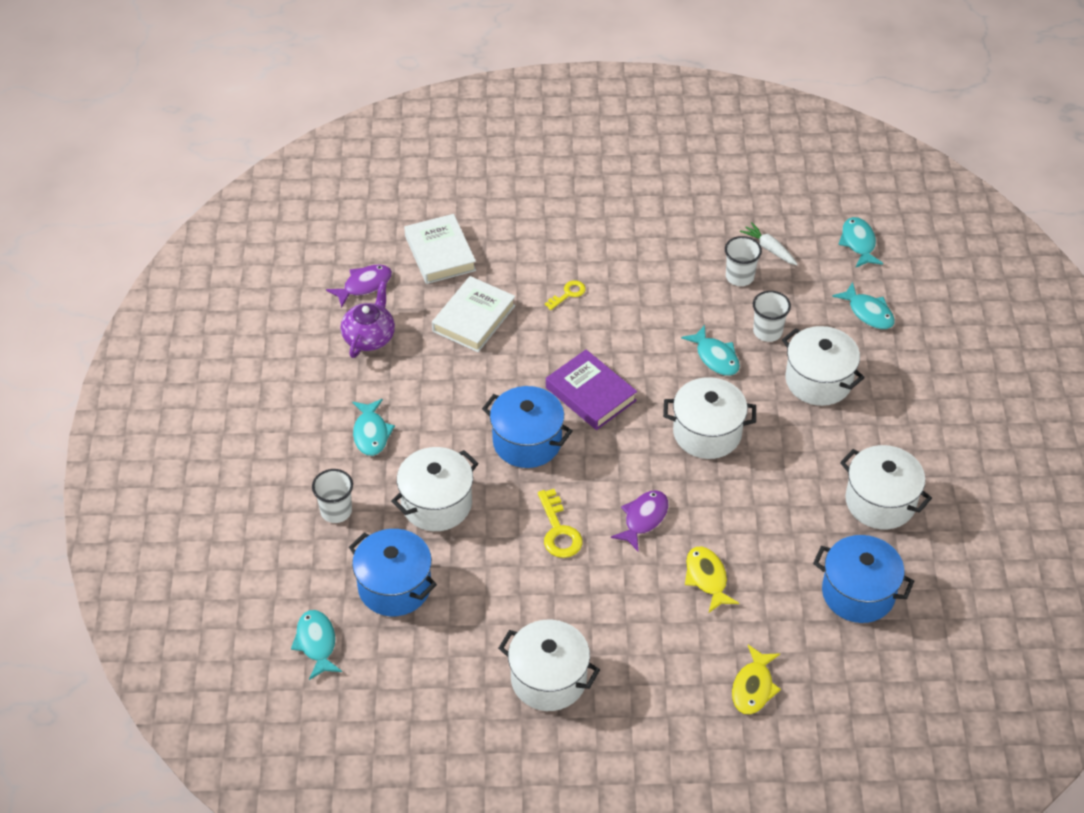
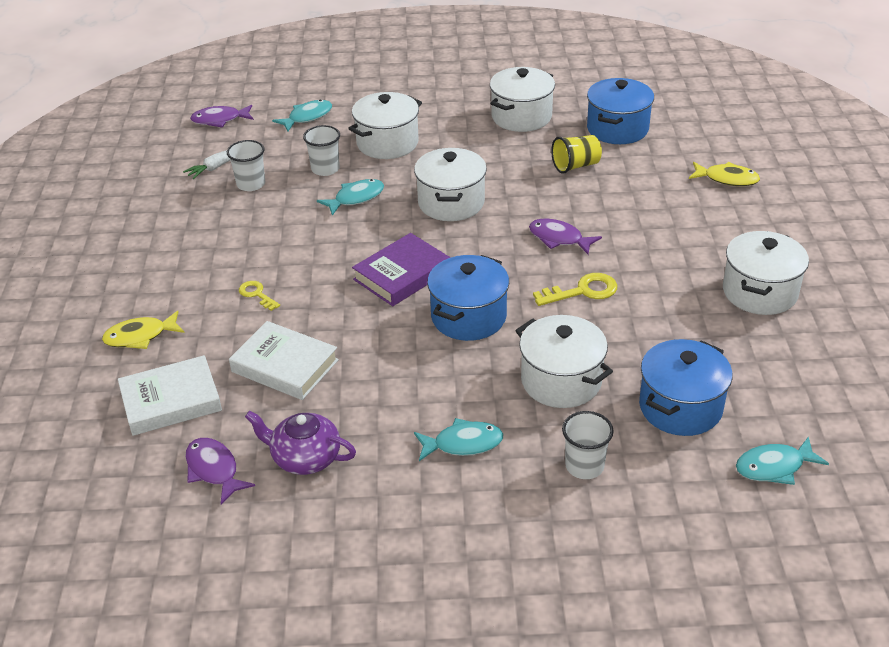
camera: 90 degrees left, 10 degrees down
yellow fish [685,546,739,612] -> yellow fish moved to [102,311,185,349]
turquoise fish [838,217,883,268] -> purple fish [190,105,254,128]
none -> yellow cup [551,135,602,174]

